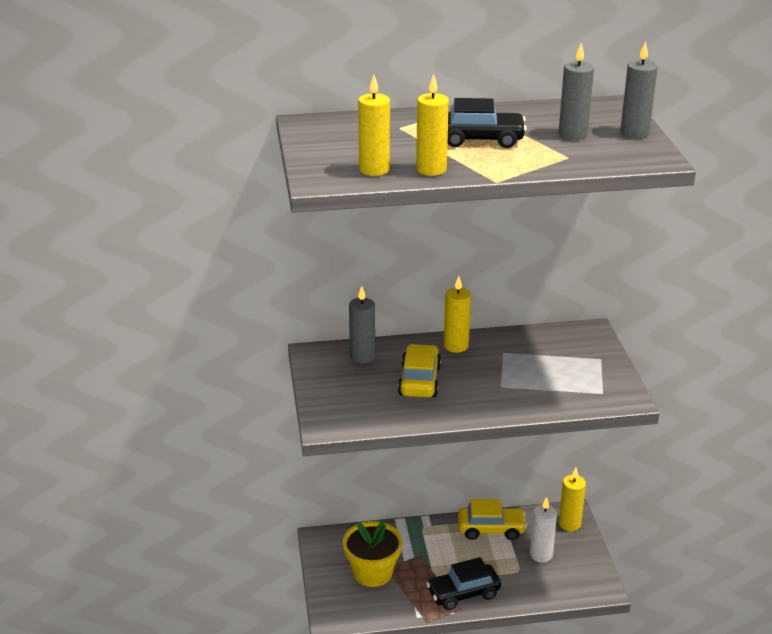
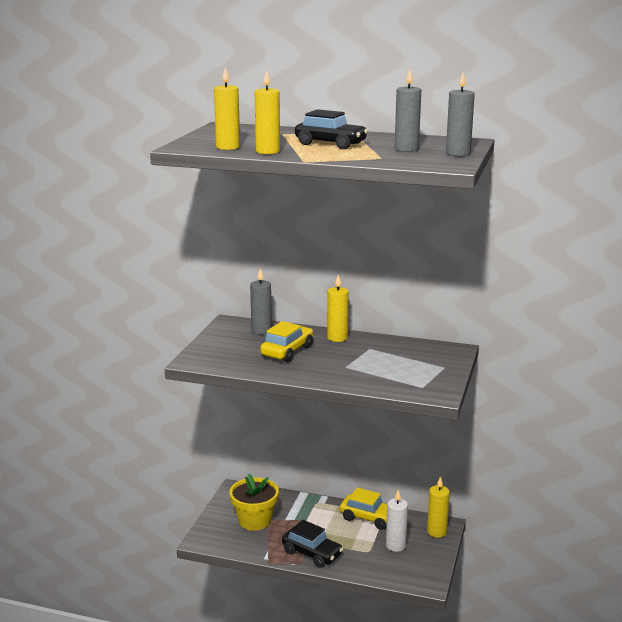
camera: 25 degrees right, 10 degrees down
black car [426,557,501,610] -> black car turned 150 degrees counterclockwise [282,520,343,568]

